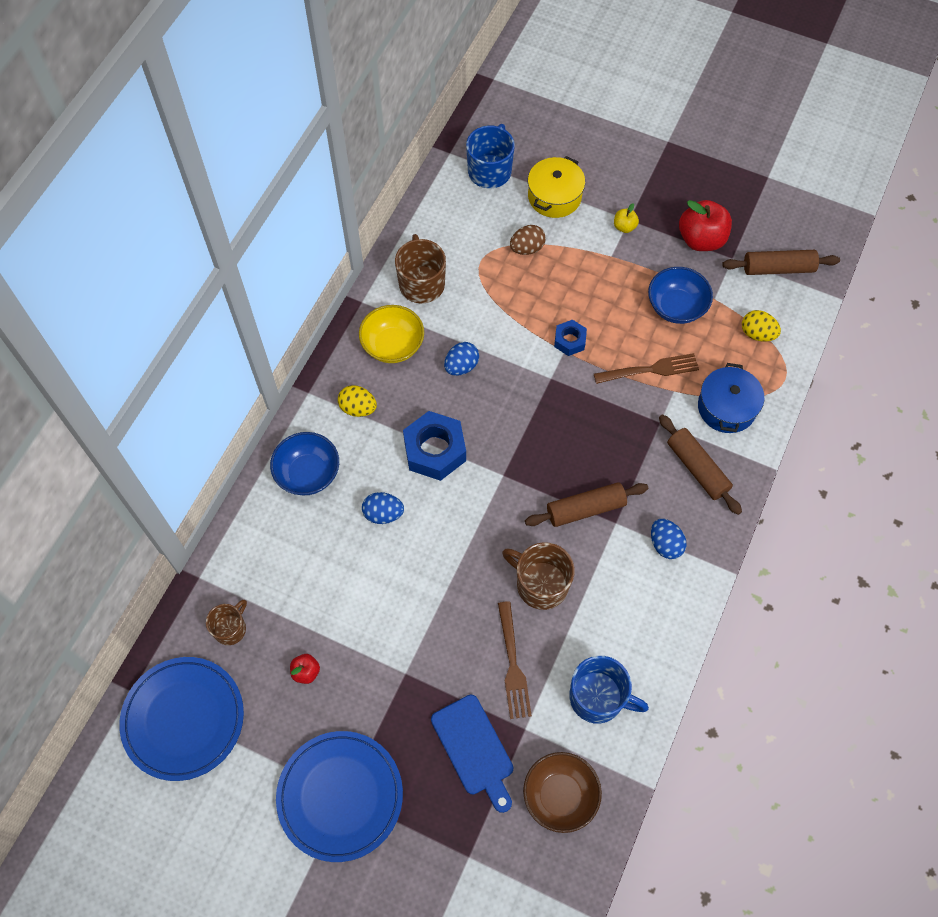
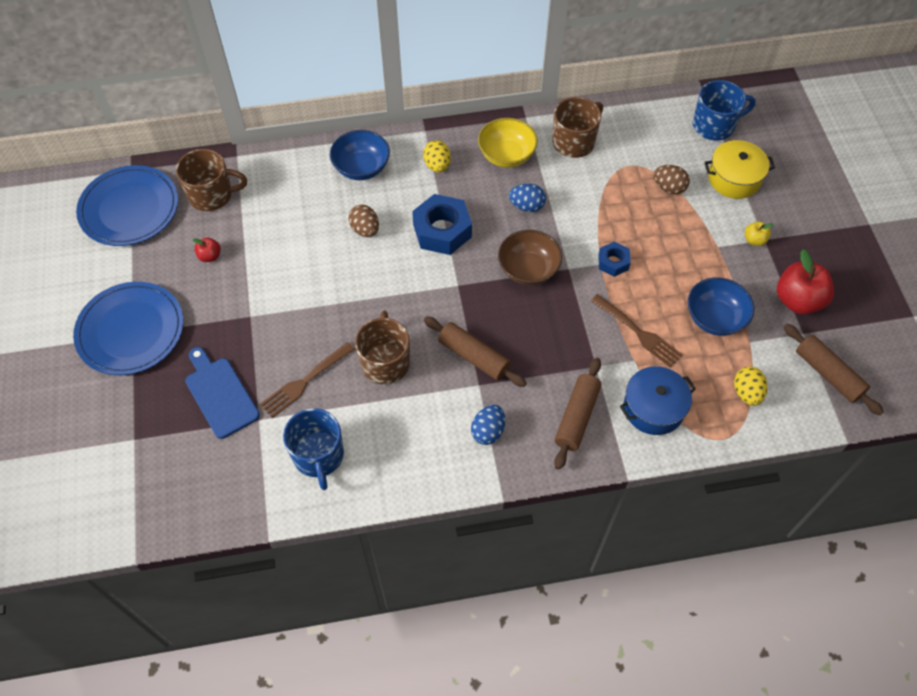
camera: 55 degrees right, 5 degrees down
brown mug [206,600,247,645] -> brown mug [176,149,247,211], size x1.61
blue egg [362,492,404,524] -> brown egg [349,205,379,237]
blue cutting board [431,695,513,813] -> blue cutting board turned 120 degrees clockwise [185,347,260,439]
brown bowl [523,752,602,833] -> brown bowl moved to [498,230,562,285]

